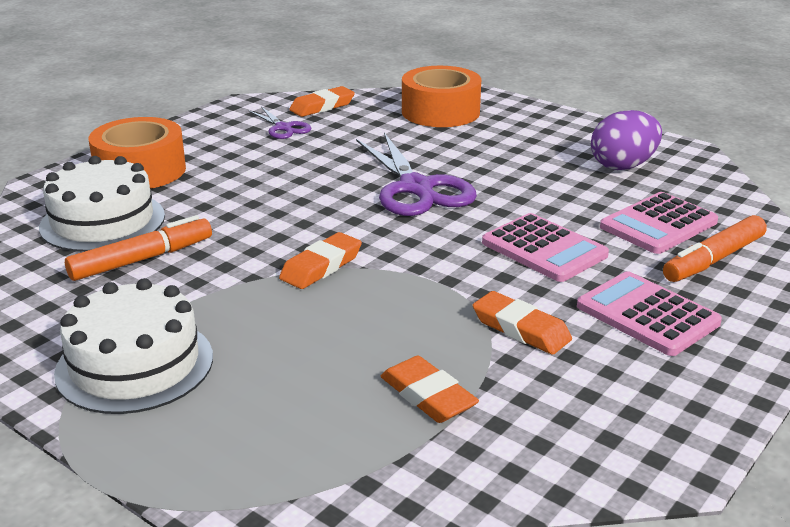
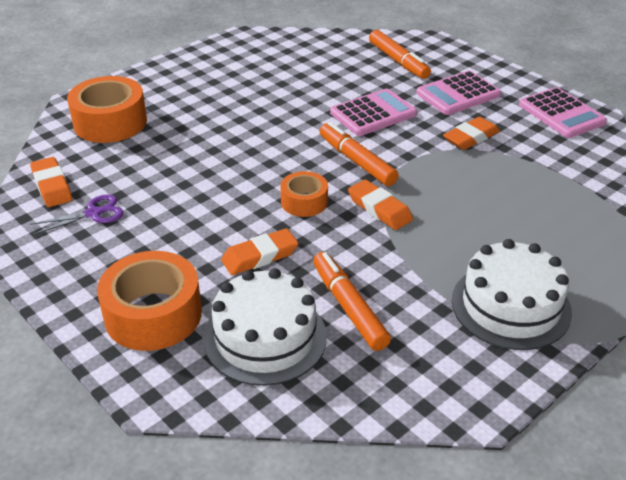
camera: 80 degrees left, 10 degrees up
purple scissors [356,133,477,216] -> none
orange eraser [380,356,479,423] -> orange eraser moved to [221,228,299,275]
purple egg [591,110,662,170] -> none
pink calculator [600,192,718,254] -> pink calculator moved to [519,87,607,138]
none -> orange tape [280,171,328,217]
none -> orange marker [319,122,399,186]

